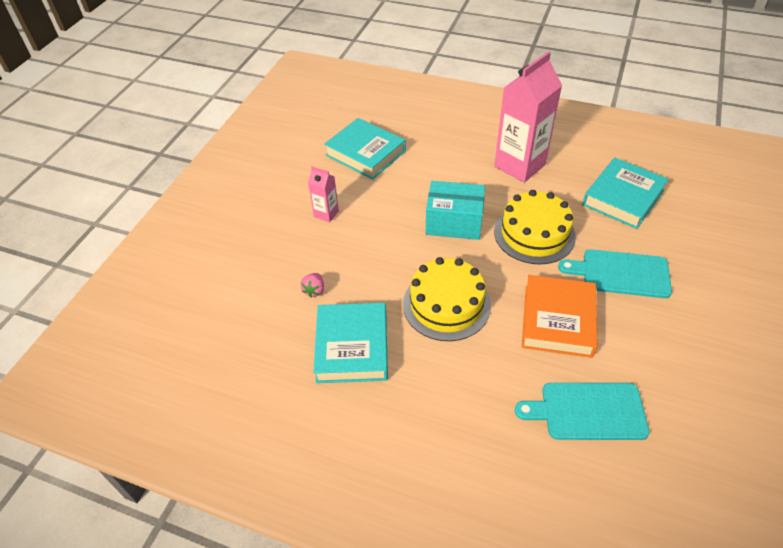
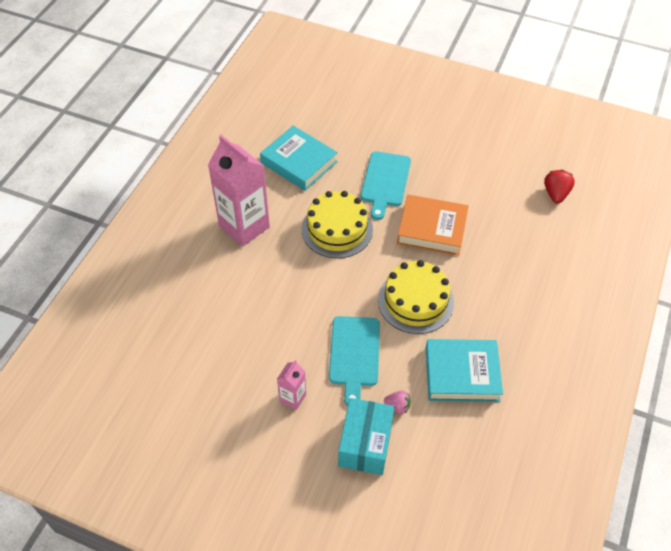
camera: 90 degrees left, 5 degrees up
turquoise book [324,118,406,179] -> none
turquoise box [426,181,485,240] -> turquoise box moved to [338,398,394,475]
turquoise cutting board [515,383,650,440] -> turquoise cutting board moved to [329,316,380,406]
none -> red strawberry [544,170,575,204]

